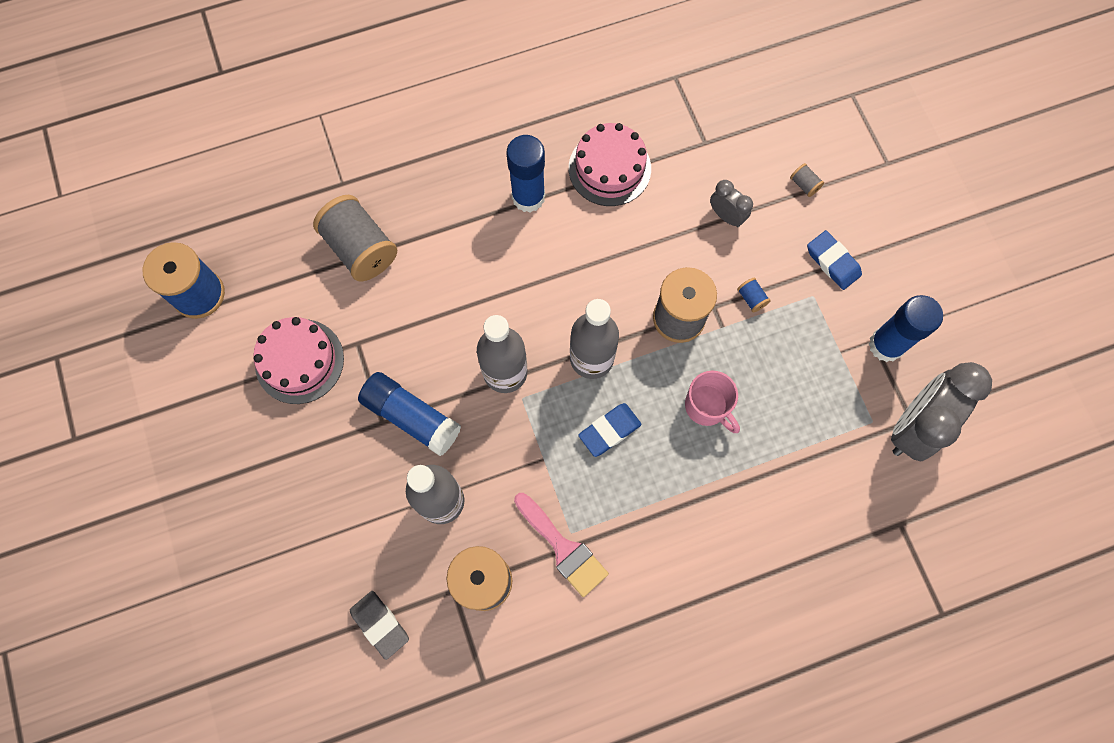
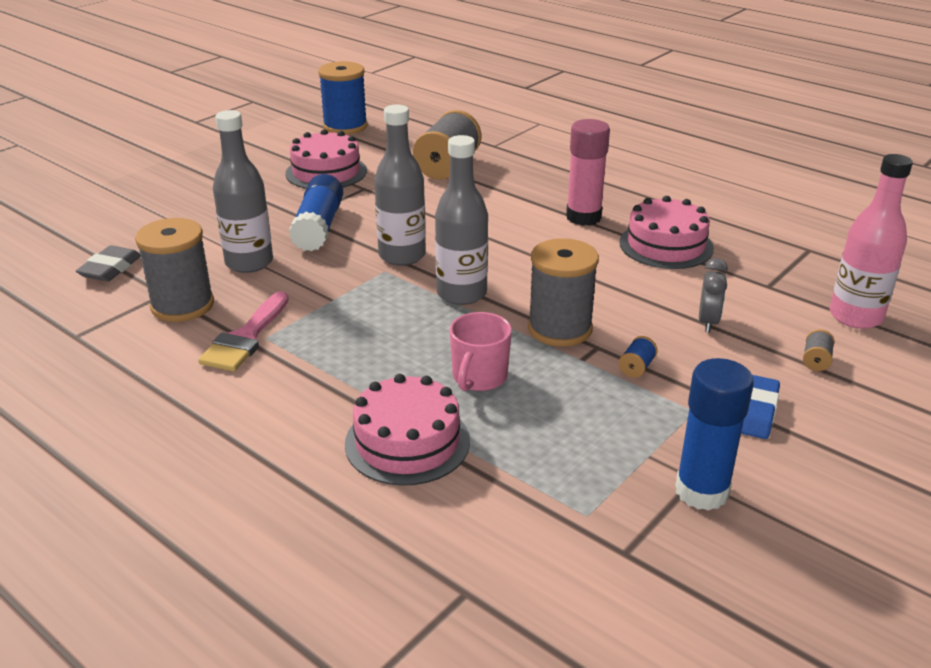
camera: 60 degrees right, 40 degrees down
blue glue stick [507,135,545,213] -> pink glue stick [566,119,610,226]
blue eraser [578,403,641,457] -> none
grey clock [891,362,992,461] -> none
none -> pink cake [345,374,470,486]
none -> pink bottle [829,154,913,329]

